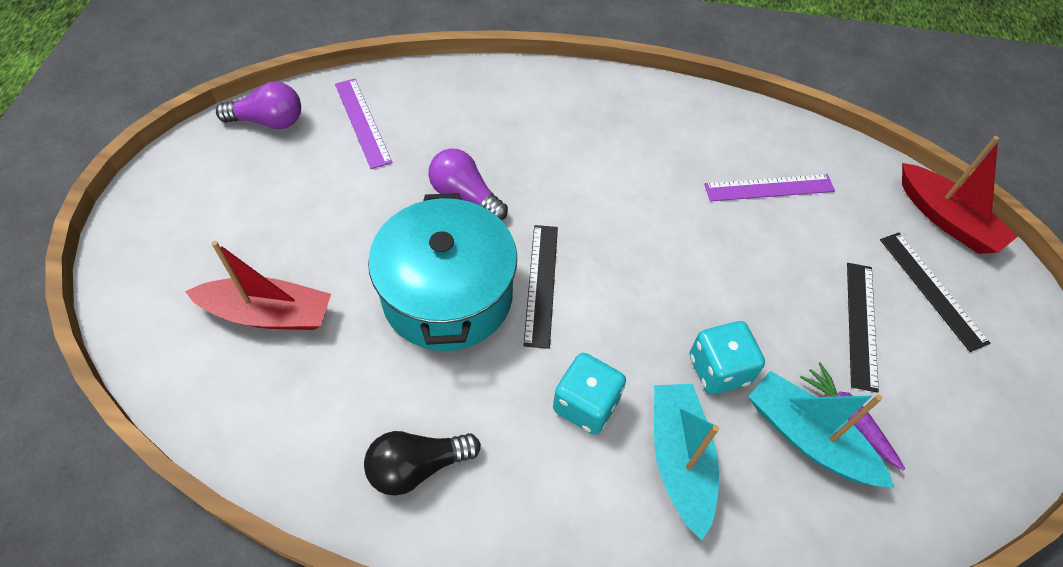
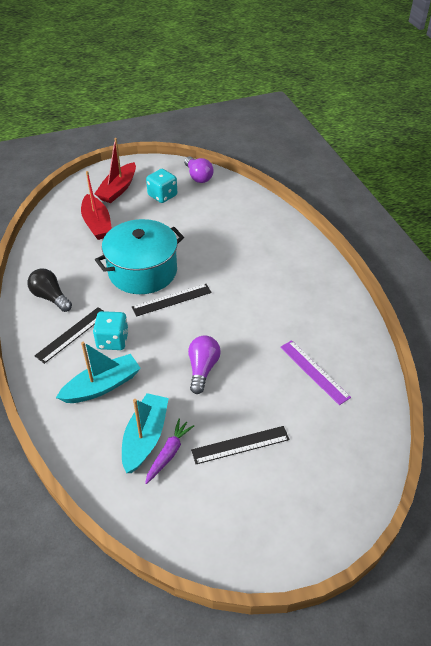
camera: 65 degrees right, 10 degrees down
purple ruler [335,79,392,169] -> none
purple light bulb [428,149,508,220] -> purple light bulb moved to [188,335,221,394]
turquoise dice [690,321,765,395] -> turquoise dice moved to [146,169,177,203]
black ruler [880,233,990,352] -> black ruler moved to [34,307,103,364]
red boat [902,136,1018,254] -> red boat moved to [94,138,136,203]

